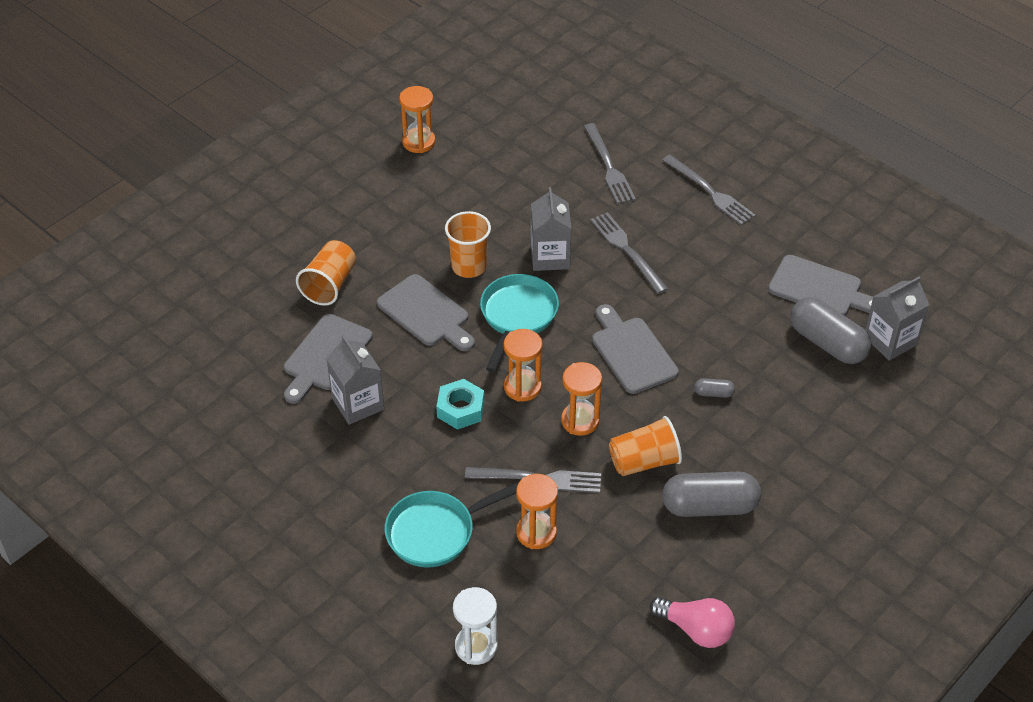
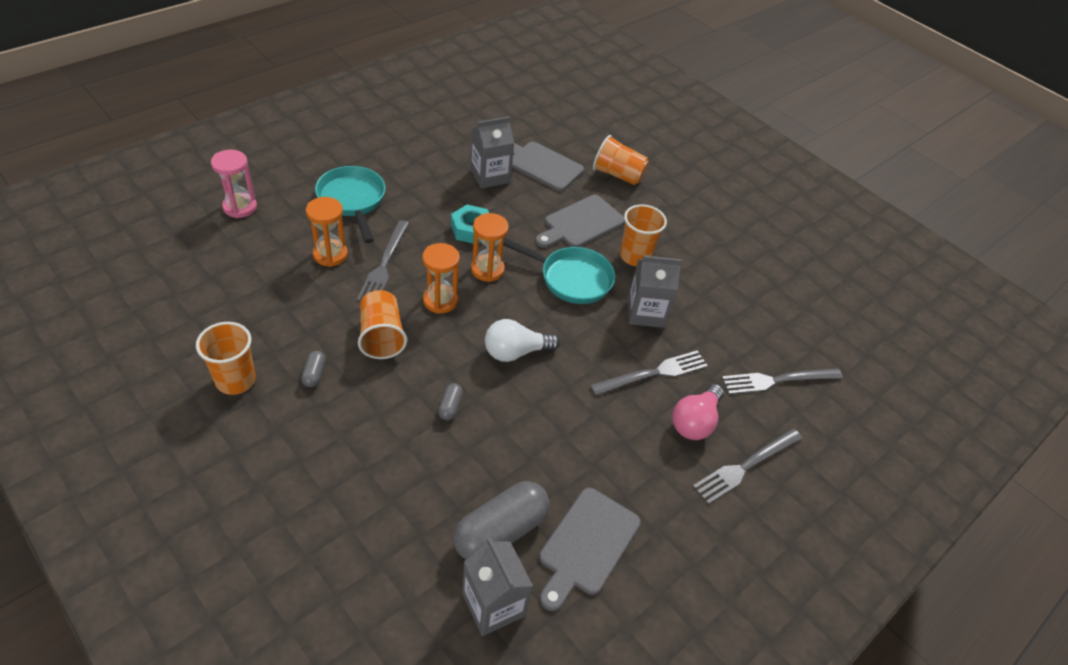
camera: 90 degrees right, 0 degrees up
orange hourglass [399,86,435,153] -> none
white hourglass [453,587,498,665] -> pink hourglass [211,150,257,218]
grey cutting board [592,304,679,394] -> white light bulb [485,319,560,362]
pink light bulb [650,597,735,648] -> pink light bulb moved to [672,384,724,440]
grey capsule [662,472,761,517] -> grey capsule [301,351,326,387], size x0.44
none -> orange cup [196,322,256,395]

